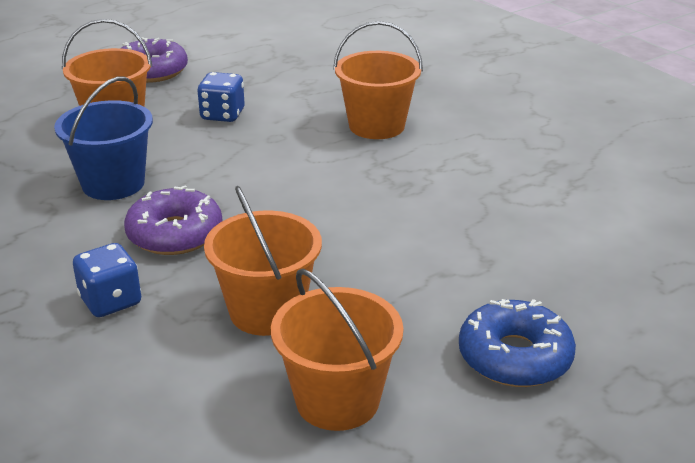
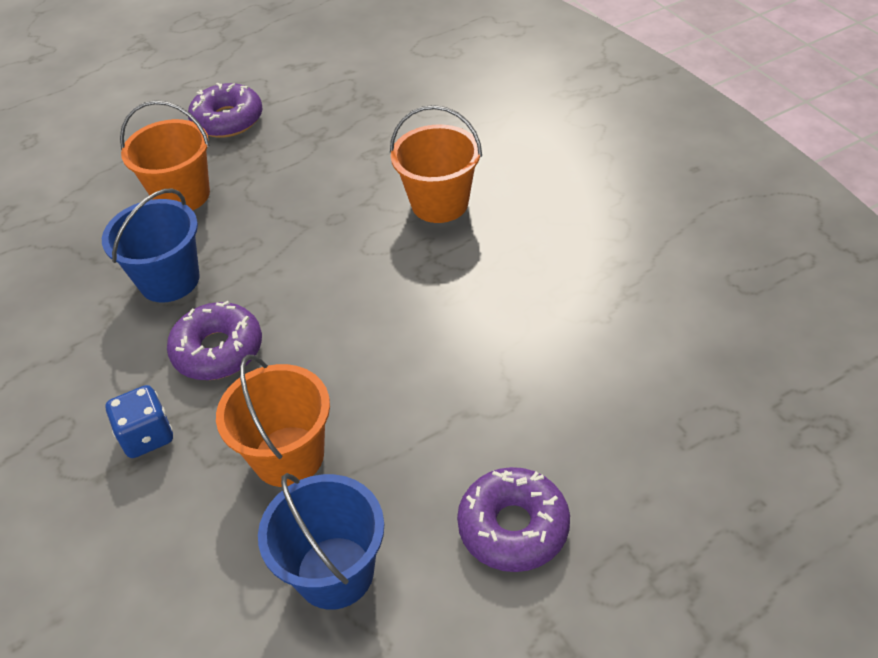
camera: 10 degrees right, 15 degrees up
blue dice [197,72,245,122] -> none
orange bucket [271,268,403,431] -> blue bucket [258,473,384,610]
blue donut [459,299,576,387] -> purple donut [457,467,570,572]

